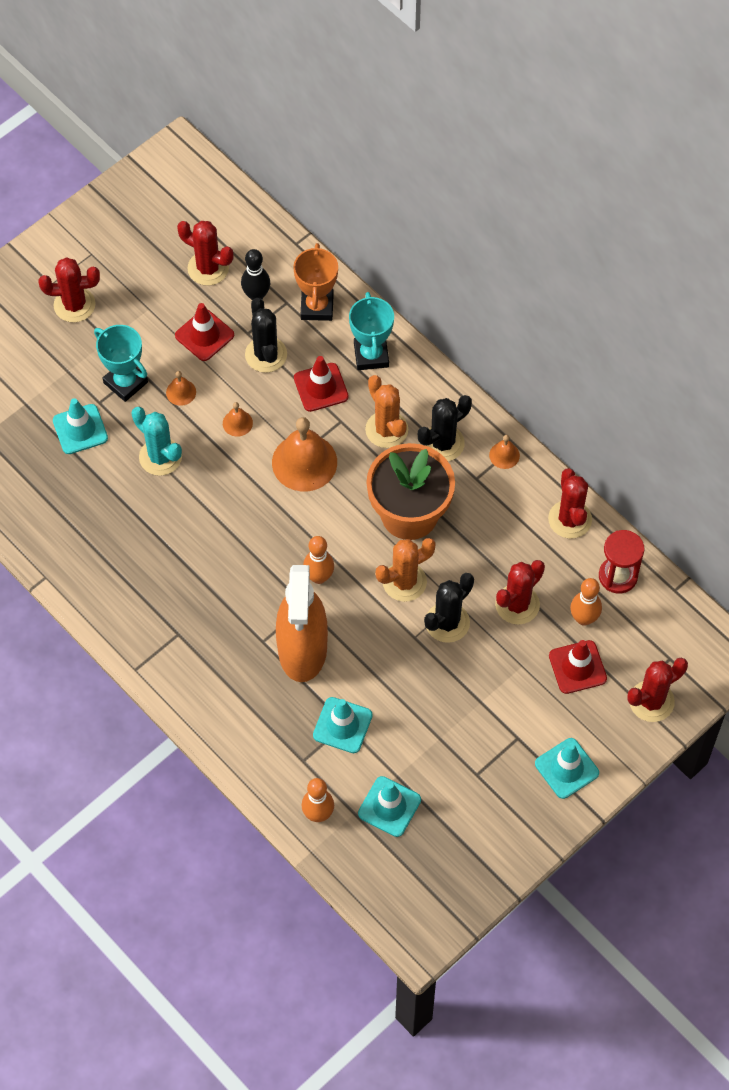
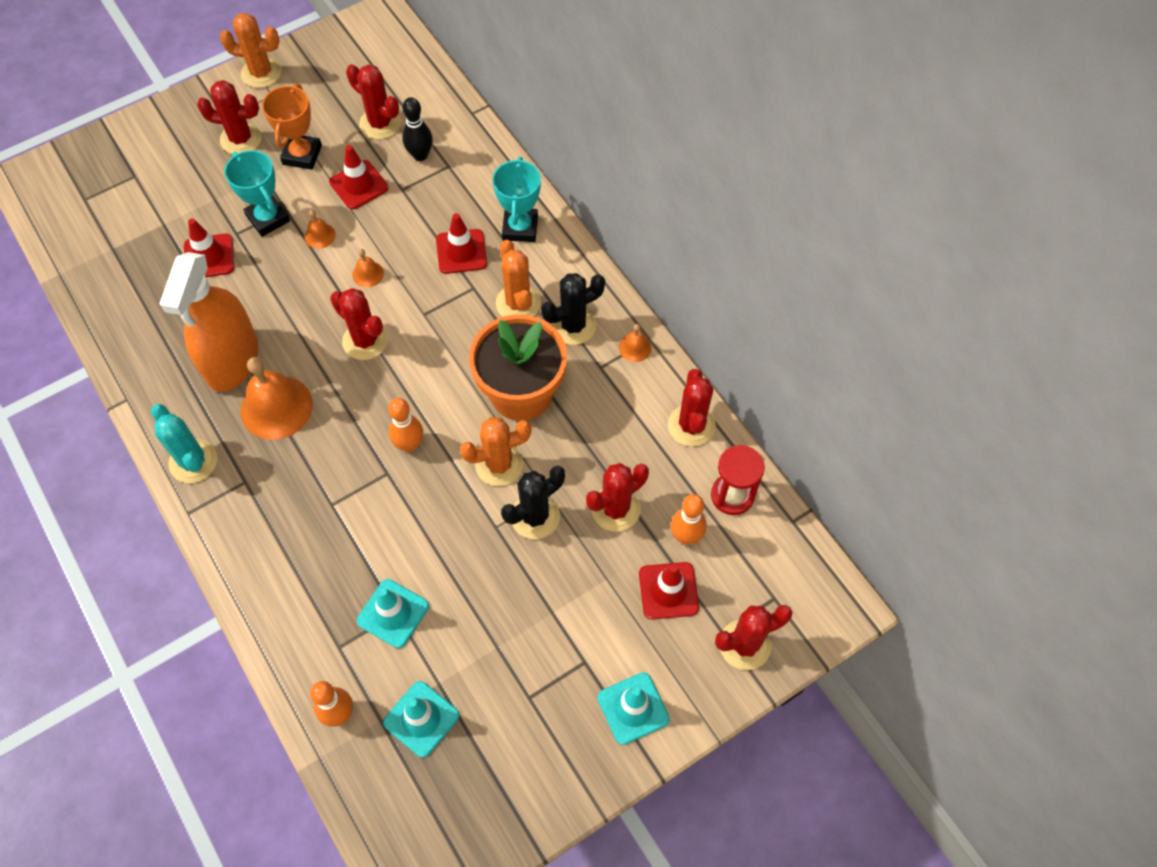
camera: 10 degrees right, 0 degrees up
turquoise traffic cone [53,398,108,454] -> red traffic cone [184,218,234,277]
turquoise cactus [131,407,182,476] -> turquoise cactus moved to [151,404,217,483]
black cactus [245,298,287,373] -> none
orange bell [272,417,337,491] -> orange bell moved to [241,357,313,440]
orange spray bottle [276,565,328,682] -> orange spray bottle moved to [159,252,258,392]
orange trophy [293,243,338,321] -> orange trophy moved to [262,84,322,170]
none -> orange cactus [220,13,282,88]
none -> red cactus [330,288,388,360]

